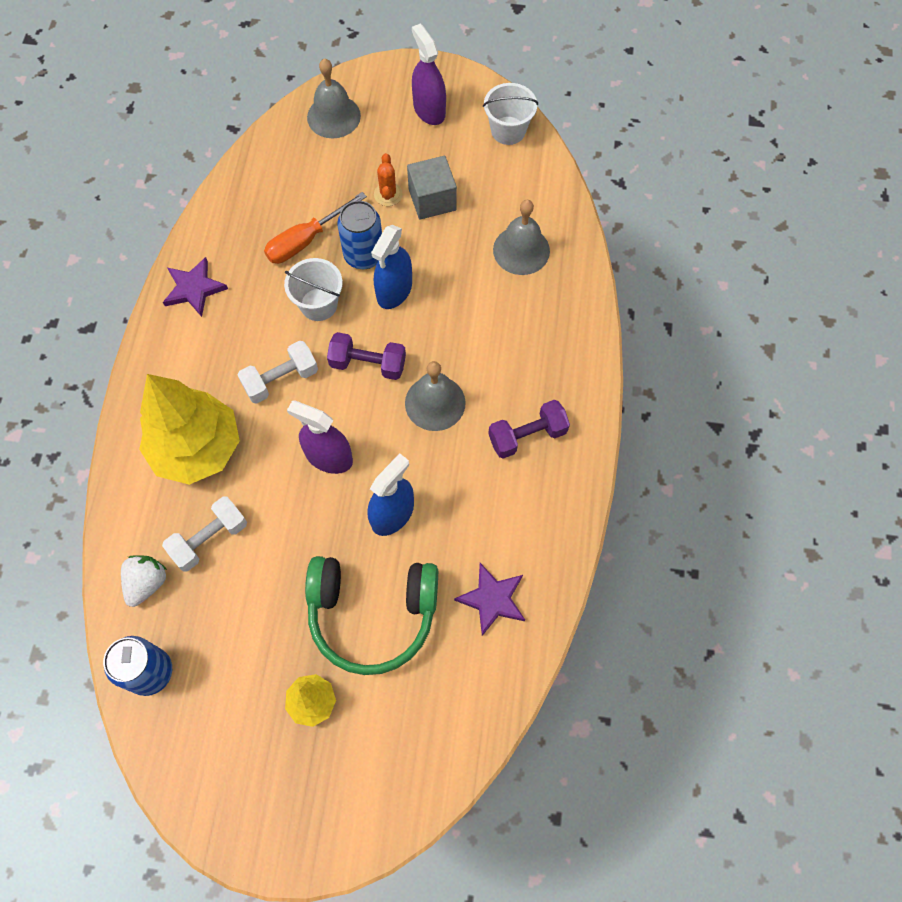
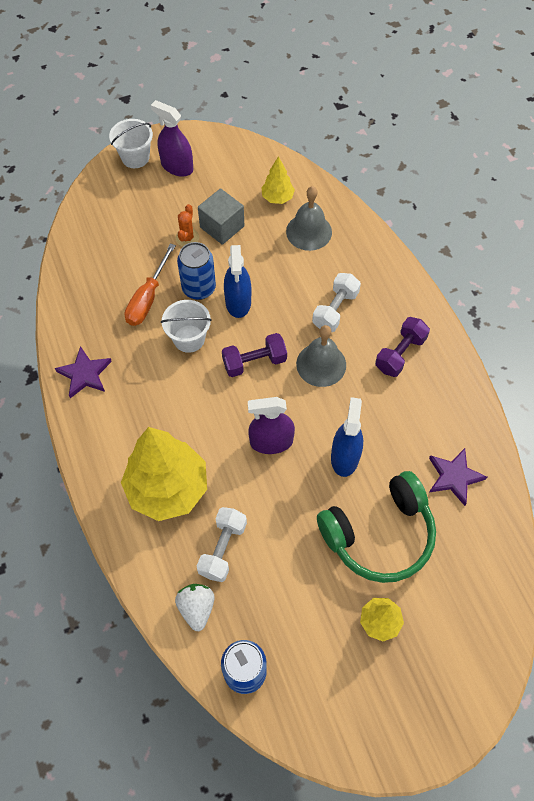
camera: 30 degrees left, 5 degrees down
white dumbbell [238,341,318,404] -> white dumbbell moved to [312,273,361,332]
grey bell [307,58,361,138] -> none
orange cactus [374,153,403,206] -> orange cactus turned 45 degrees clockwise [176,204,199,247]
white bucket [483,83,538,145] -> white bucket moved to [109,119,153,168]
none -> yellow tree [261,156,295,204]

